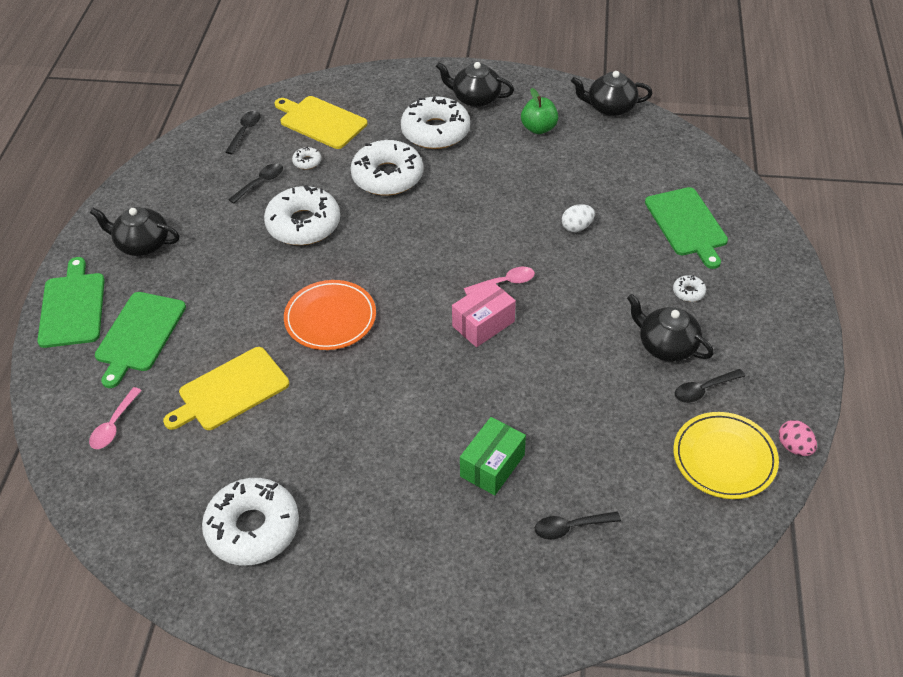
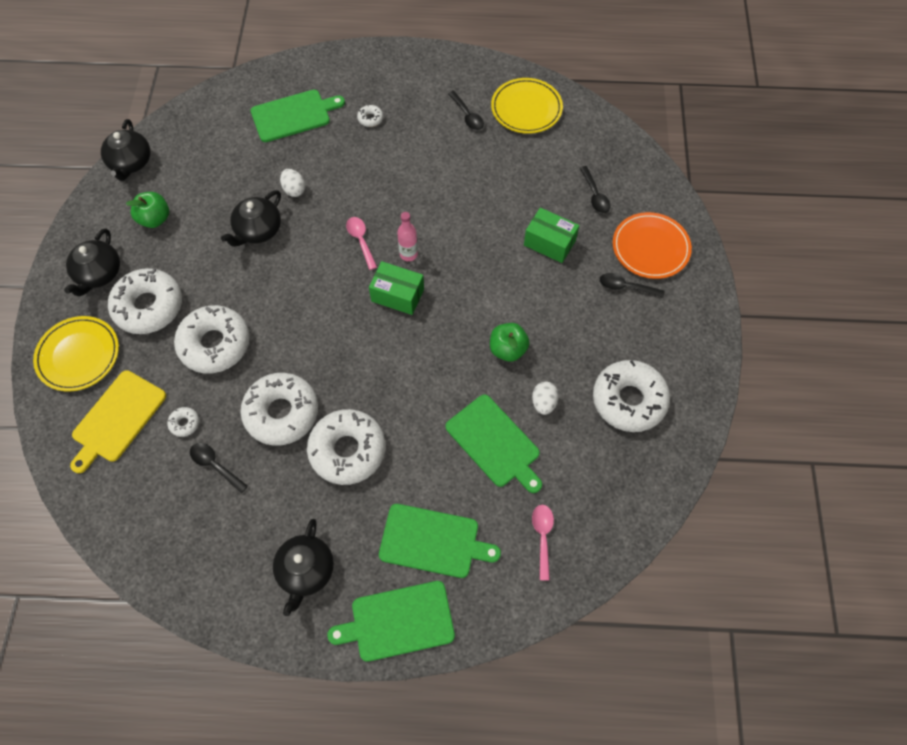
camera: 95 degrees left, 15 degrees up
pink spoon [89,387,142,449] -> pink spoon turned 105 degrees counterclockwise [532,505,554,580]
yellow cutting board [163,347,289,430] -> green cutting board [446,394,542,493]
black spoon [225,111,261,154] -> black spoon moved to [600,273,665,298]
orange plate [284,280,376,350] -> orange plate moved to [613,212,692,279]
pink box [452,280,516,347] -> pink bottle [397,212,418,261]
black teapot [627,294,714,362] -> black teapot moved to [221,190,281,247]
pink egg [779,420,817,456] -> none
none -> yellow plate [33,316,119,391]
none -> white donut [307,409,385,485]
none -> green box [369,261,424,315]
none -> green apple [490,323,530,362]
none -> white egg [532,382,559,415]

